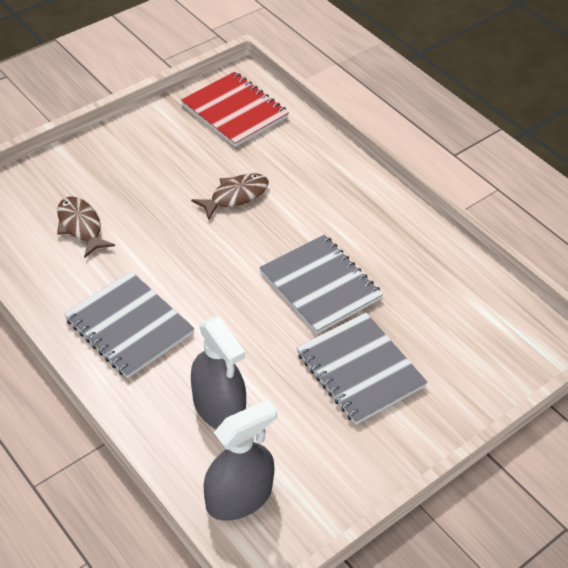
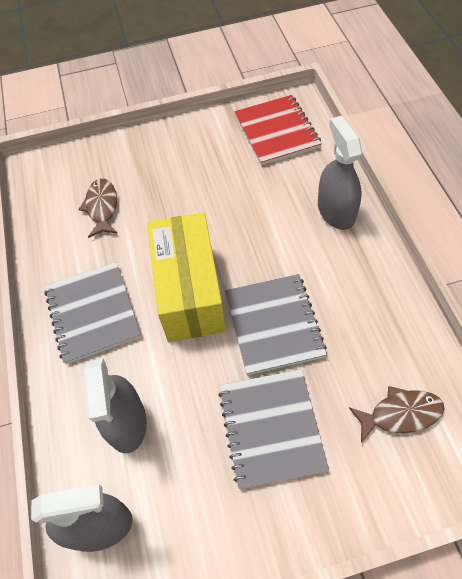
camera: 30 degrees right, 10 degrees up
brown fish [191,173,269,220] -> brown fish moved to [349,386,444,443]
none -> yellow box [147,213,226,342]
none -> grey spray bottle [318,116,362,230]

